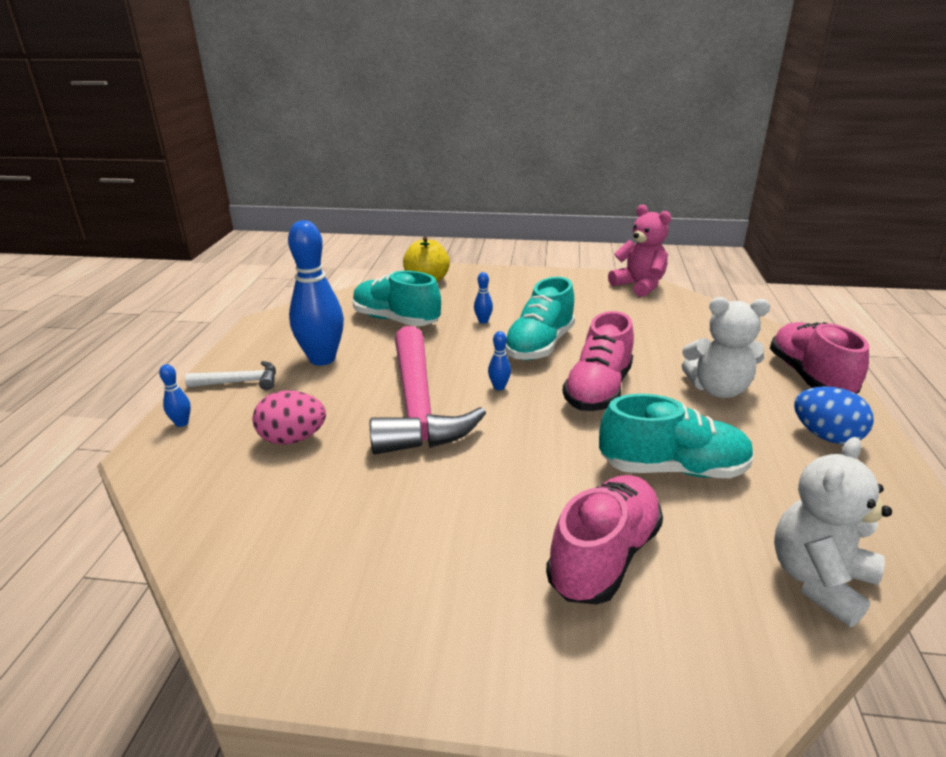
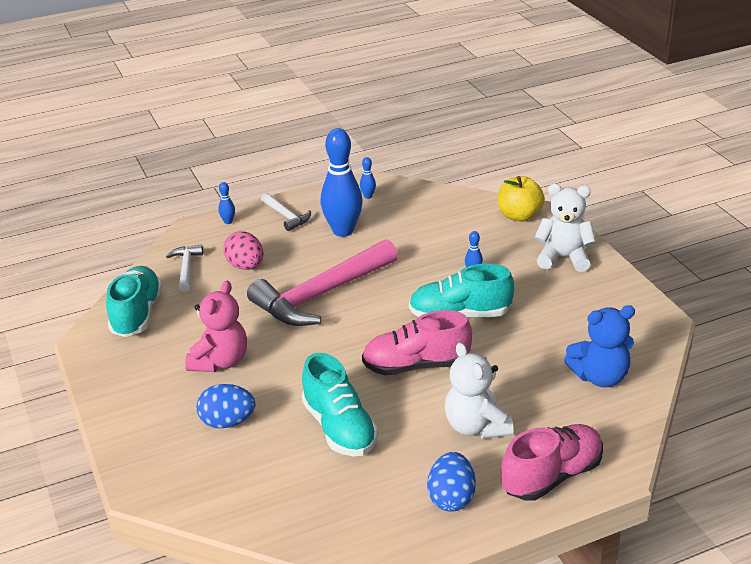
camera: 60 degrees right, 5 degrees up
turquoise shoe [353,271,441,326] -> turquoise shoe moved to [106,266,162,337]
blue bowling pin [488,331,511,390] -> blue bowling pin moved to [360,157,376,199]
pink shoe [546,475,663,604] -> blue egg [196,384,255,428]
pink teddy bear [608,205,671,297] -> pink teddy bear moved to [185,281,247,372]
white teddy bear [774,437,892,627] -> white teddy bear moved to [535,184,596,272]
none -> white hammer [166,244,203,292]
none -> blue teddy bear [564,305,635,388]

